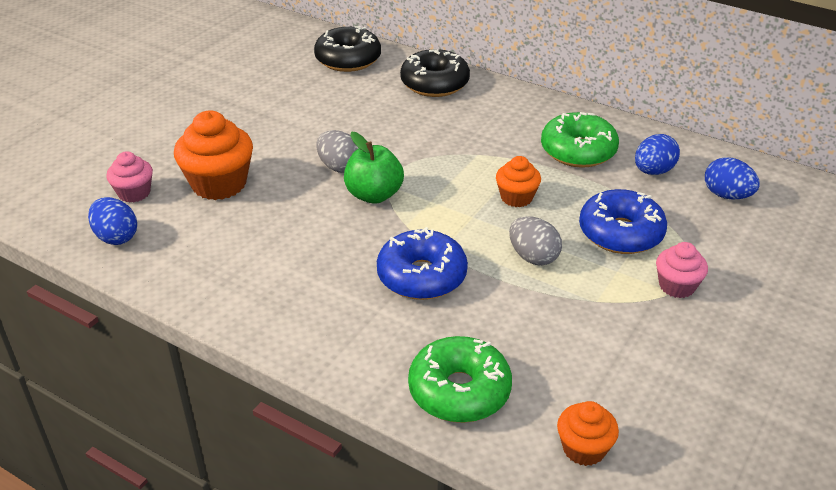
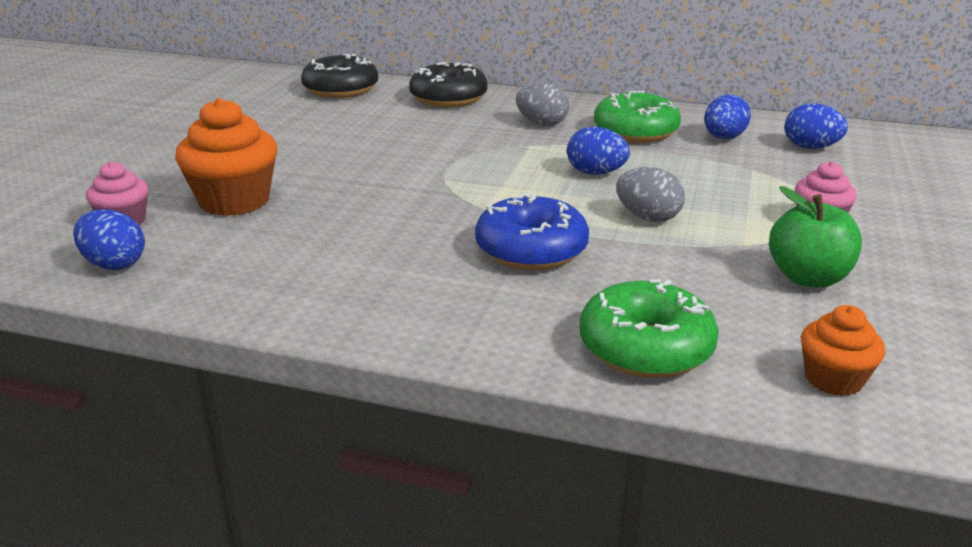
camera: 15 degrees left, 10 degrees down
grey egg [316,130,359,173] -> grey egg moved to [516,82,569,126]
green apple [344,132,404,204] -> green apple moved to [769,186,862,288]
orange cupcake [496,156,541,207] -> blue egg [567,127,630,175]
blue donut [579,189,667,254] -> none

